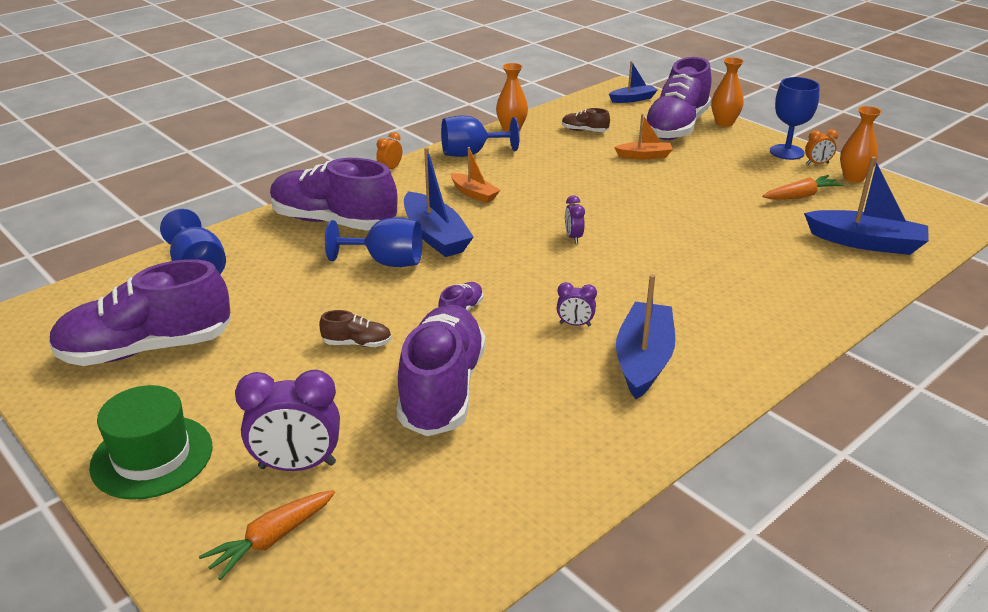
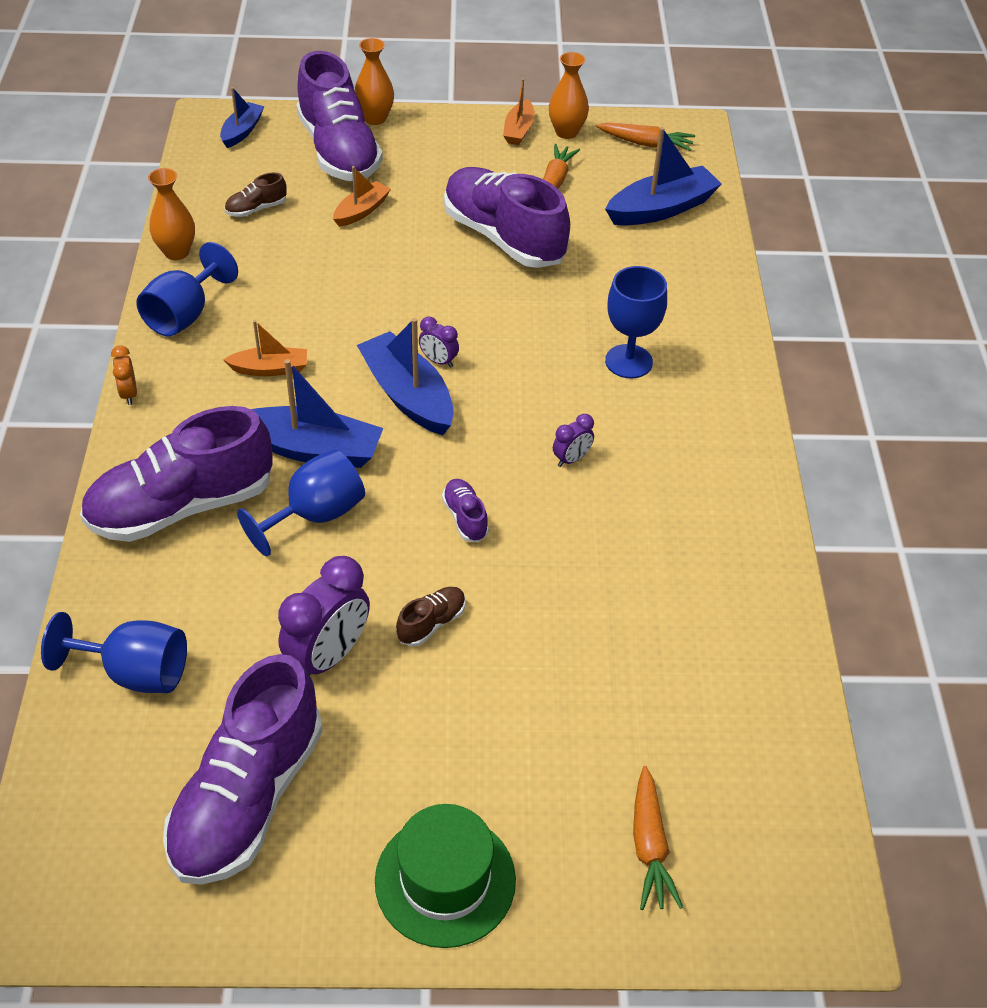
camera: 50 degrees left, 15 degrees up
purple clock [235,370,340,471] -> purple clock moved to [278,556,370,676]
purple shoe [396,305,486,436] -> purple shoe moved to [444,167,570,268]
blue boat [616,274,675,399] -> blue boat moved to [357,318,454,435]
blue goblet [770,77,820,160] -> blue goblet moved to [605,266,667,379]
orange clock [805,129,838,165] -> orange boat [503,78,535,145]
none -> orange carrot [596,122,695,151]

